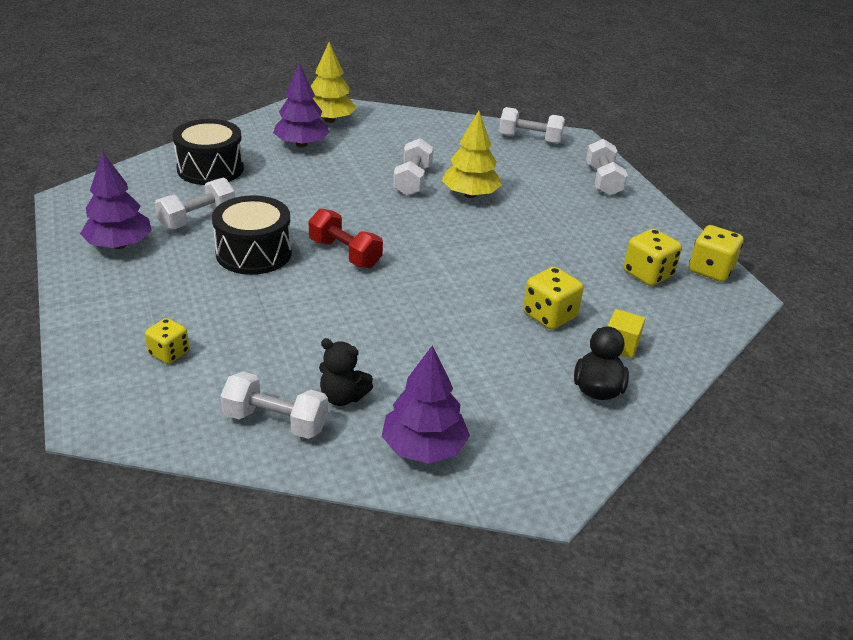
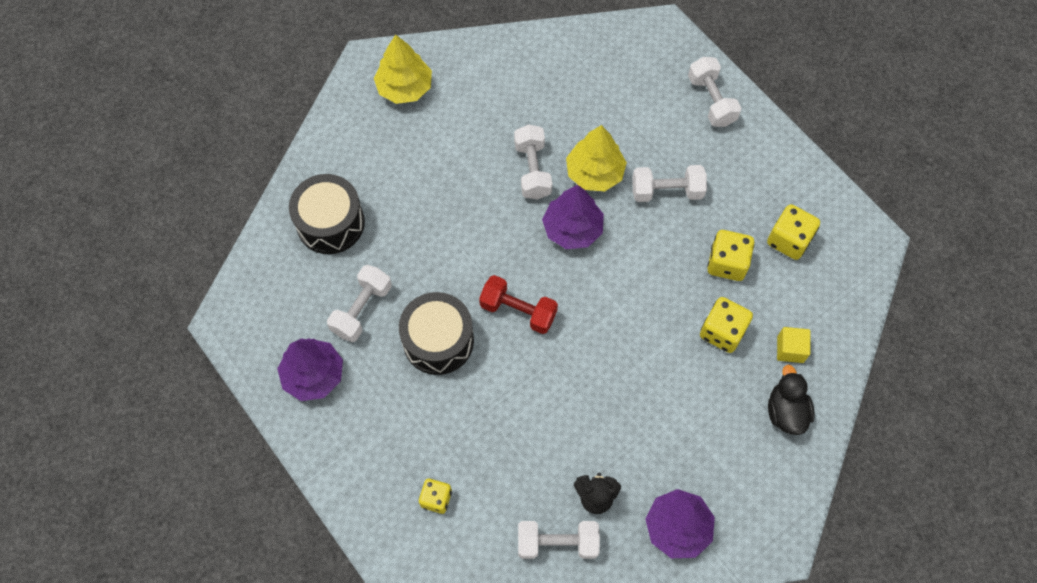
camera: 15 degrees left, 30 degrees up
purple tree [273,63,330,147] -> purple tree moved to [542,185,604,249]
white dumbbell [499,107,565,144] -> white dumbbell moved to [632,165,707,202]
yellow dice [689,225,744,282] -> yellow dice moved to [707,230,754,281]

